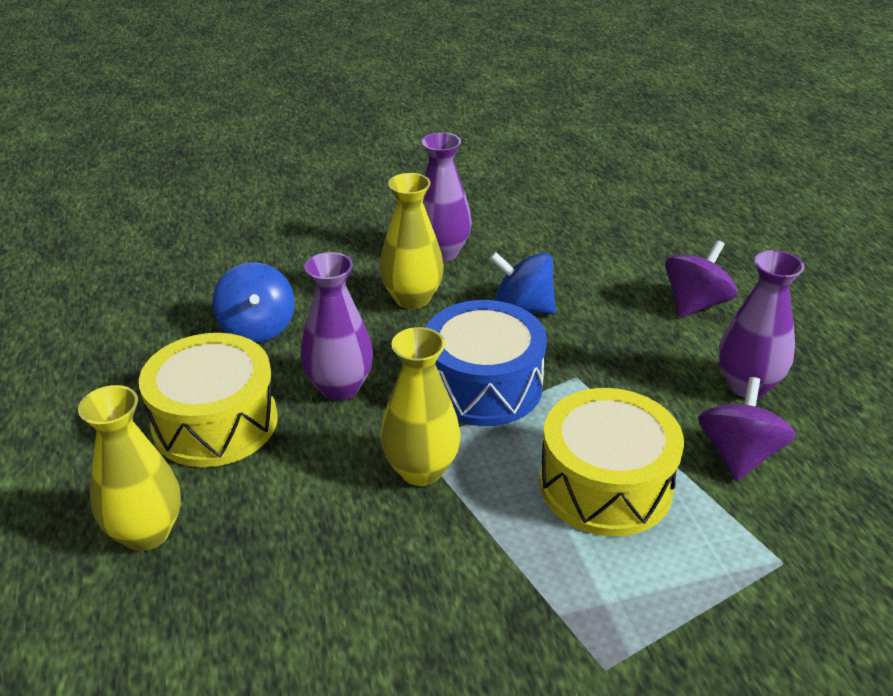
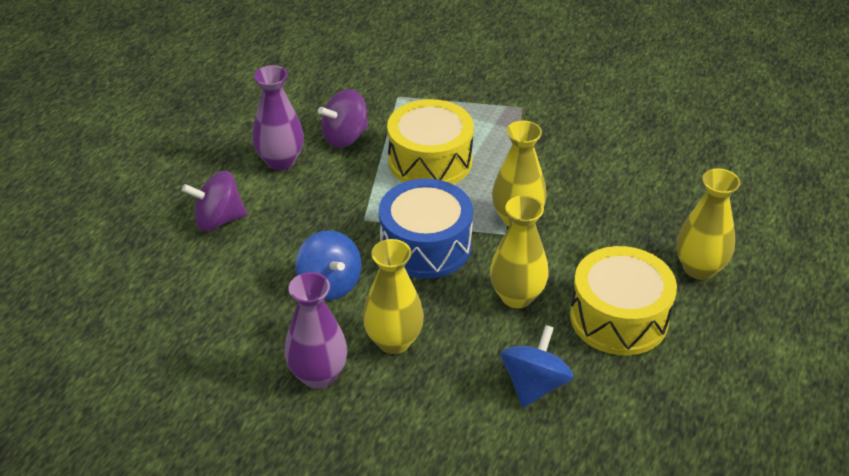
camera: 140 degrees left, 5 degrees up
purple vase [301,252,373,401] -> yellow vase [490,195,549,308]

